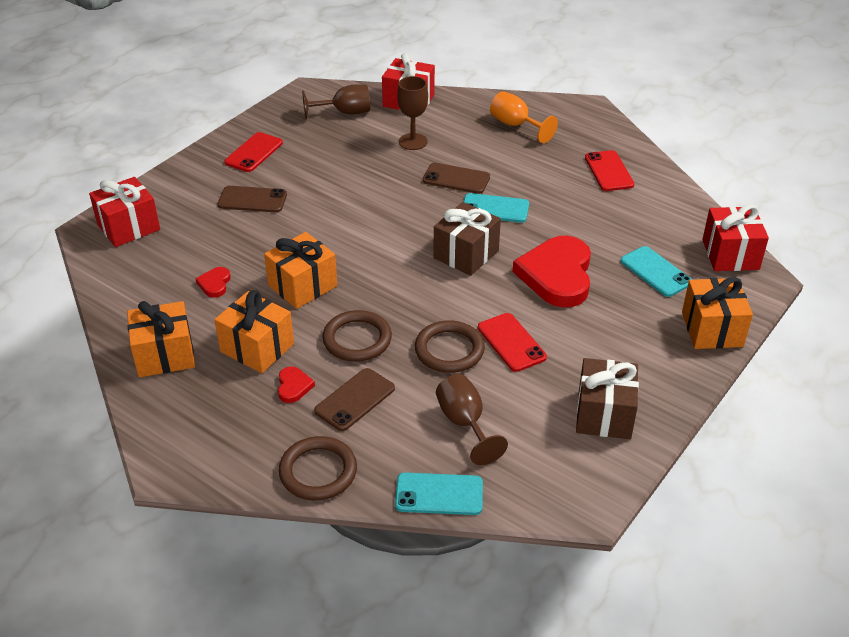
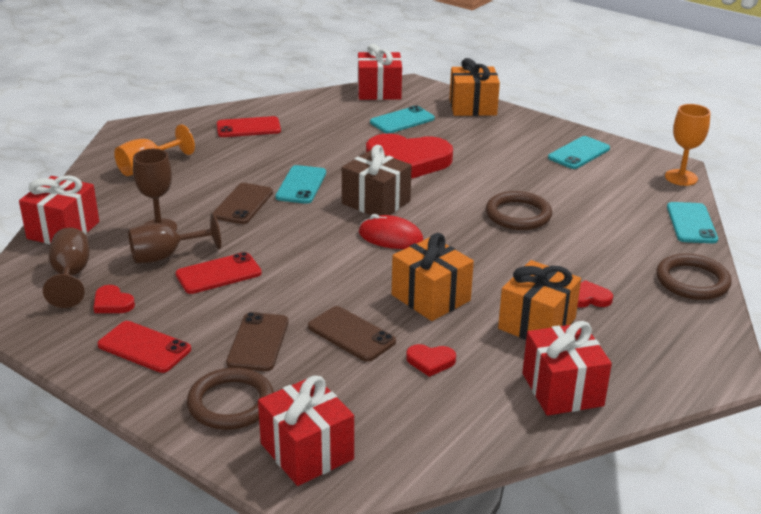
camera: 90 degrees left, 10 degrees down
orange gift [127,301,195,377] -> red gift [522,321,612,416]
brown phone [314,368,395,431] -> brown phone moved to [308,306,396,362]
brown ring [322,310,392,362] -> brown ring moved to [187,368,274,430]
brown goblet [436,374,508,465] -> brown goblet moved to [128,213,221,264]
red phone [478,313,547,372] -> red phone moved to [175,252,262,294]
brown gift [576,358,639,439] -> turquoise phone [548,136,610,169]
none -> red heart [94,285,135,313]
none -> red mouse [359,214,424,249]
none -> orange goblet [665,104,711,186]

